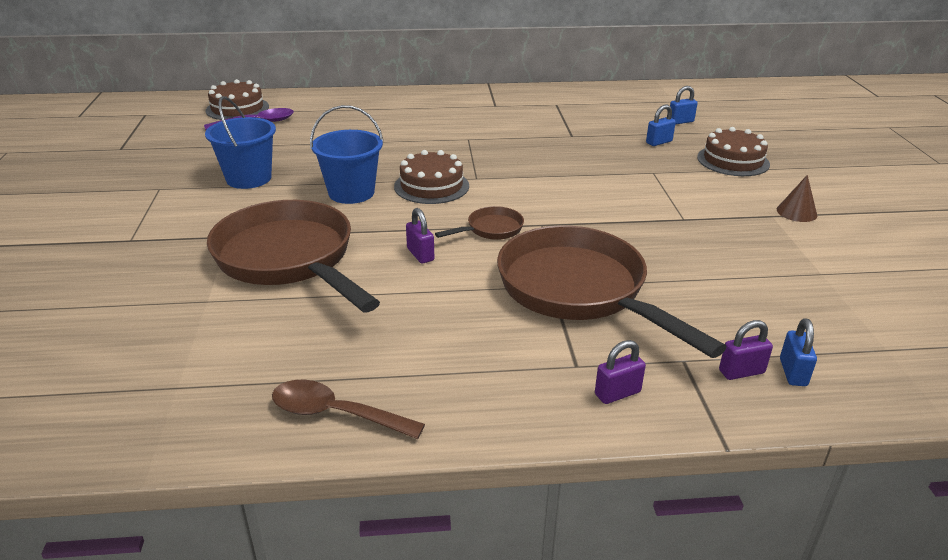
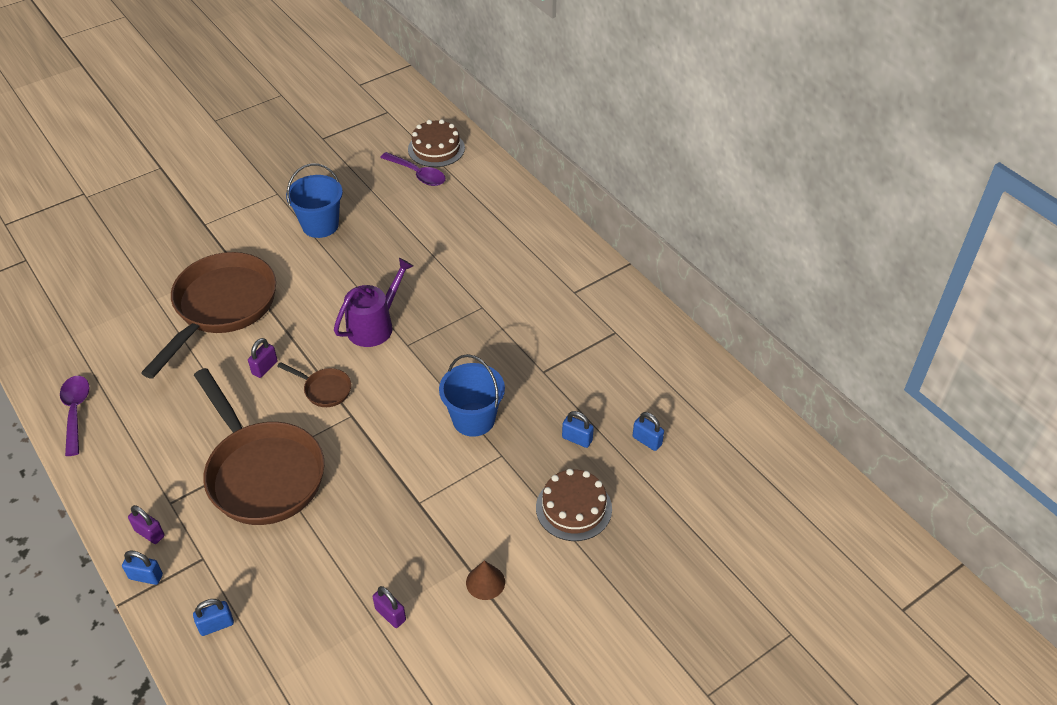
camera: 60 degrees right, 15 degrees up
brown spoon [272,380,425,439] -> purple spoon [60,376,90,456]
blue bucket [310,105,383,204] -> blue bucket moved to [439,354,505,437]
brown cake [394,150,469,204] -> purple watering can [334,258,413,347]
brown pan [497,226,726,358] -> brown pan turned 120 degrees clockwise [194,368,325,525]
purple padlock [719,320,773,380] -> purple padlock moved to [373,586,406,628]
none -> blue padlock [122,551,163,585]

